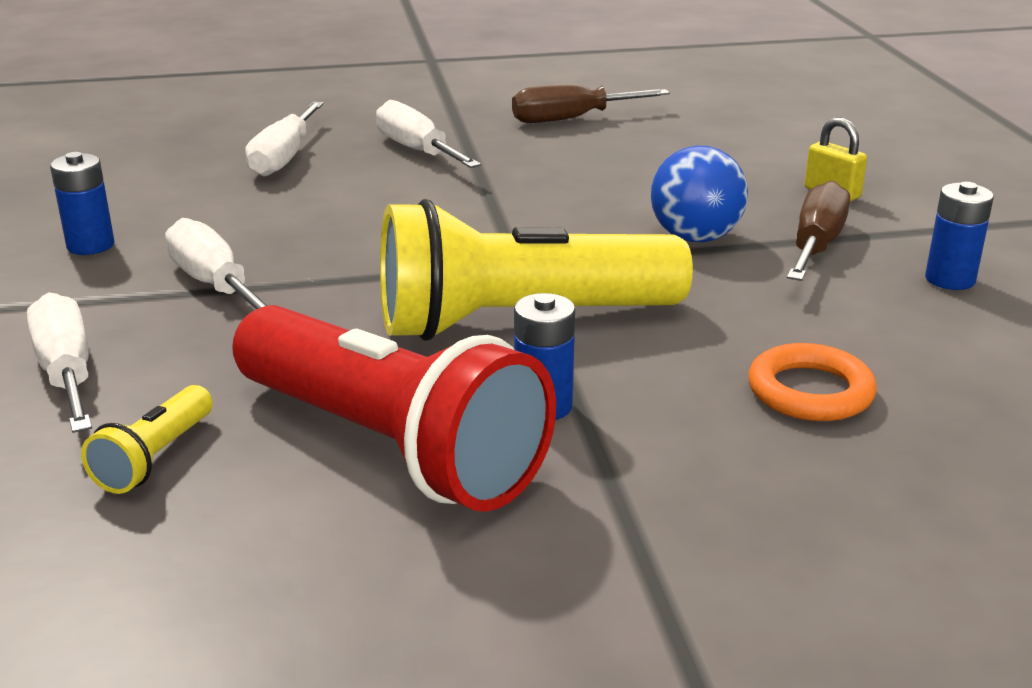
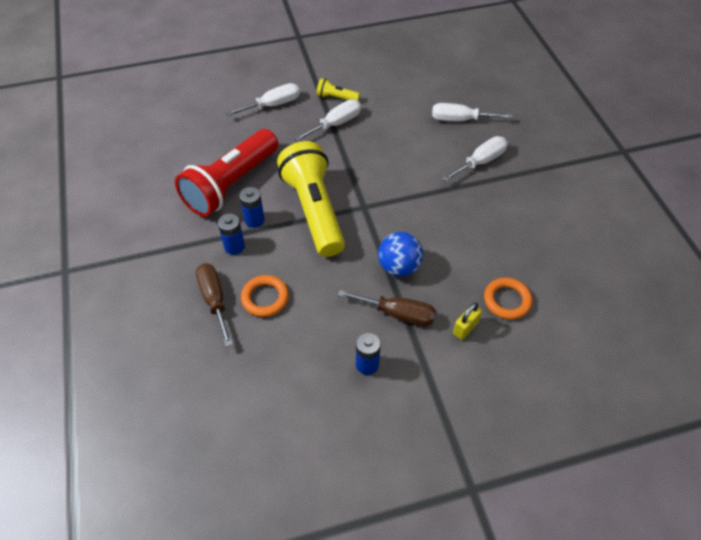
camera: 85 degrees right, 25 degrees up
blue battery [50,152,114,255] -> blue battery moved to [218,213,245,255]
yellow flashlight [81,385,213,494] -> yellow flashlight moved to [316,78,360,101]
brown screwdriver [512,84,670,123] -> brown screwdriver moved to [196,263,233,347]
none -> orange ring [484,277,533,320]

